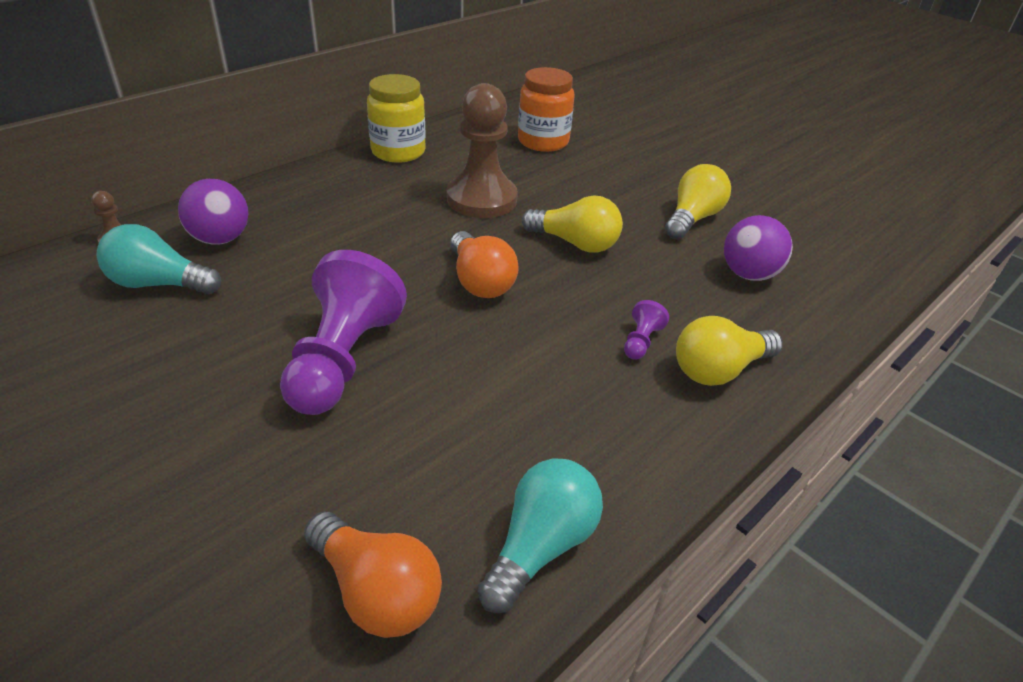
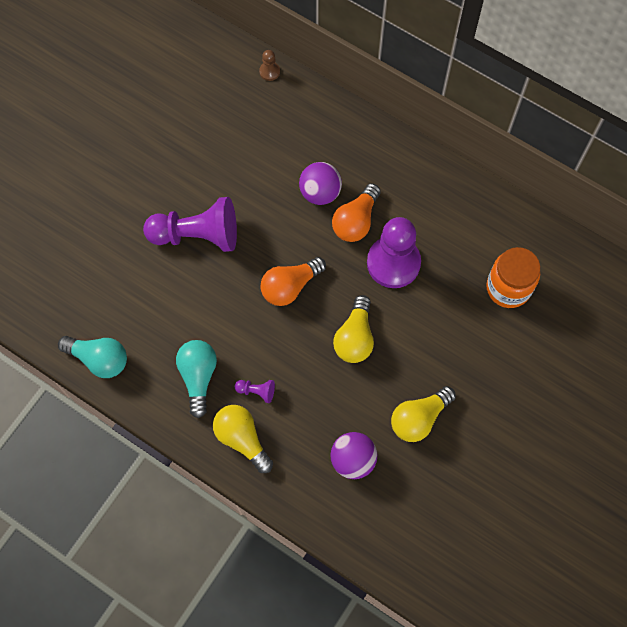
camera: 80 degrees right, 30 degrees up
turquoise light bulb [97,224,221,294] -> turquoise light bulb moved to [176,340,217,418]
purple ball [178,179,248,245] -> purple ball moved to [299,162,342,205]
orange light bulb [304,511,442,638] -> orange light bulb moved to [332,183,381,242]
yellow jar [367,74,426,163] -> none
brown pawn [447,83,518,218] -> purple pawn [367,217,421,288]
yellow light bulb [665,164,731,240] -> yellow light bulb turned 120 degrees clockwise [391,386,456,442]

